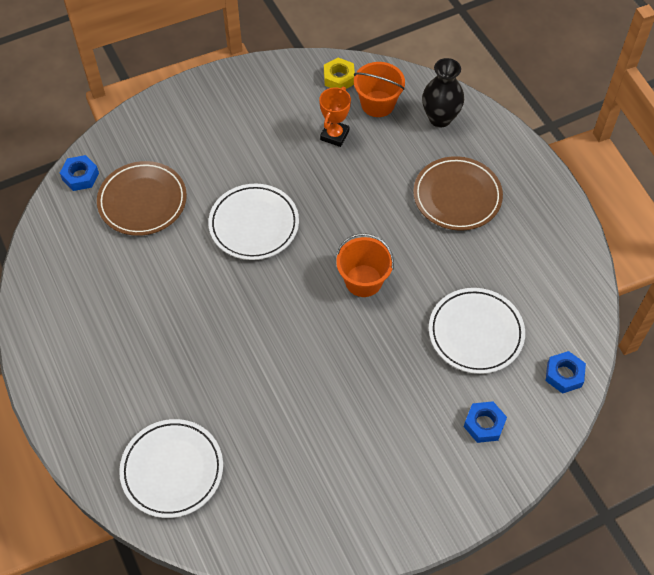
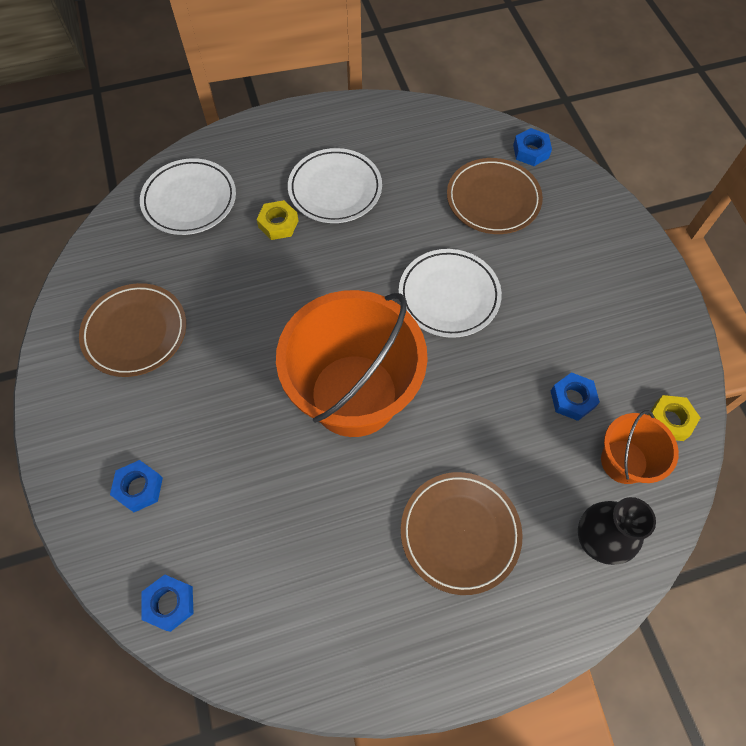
camera: 100 degrees right, 5 degrees up
orange trophy [319,87,351,147] -> blue nut [551,372,600,421]
orange bucket [336,233,394,297] -> orange bucket [276,290,428,437], size x2.03
white plate [429,288,525,374] -> white plate moved to [288,148,382,223]
none -> brown plate [79,283,186,377]
none -> yellow nut [256,200,299,240]

